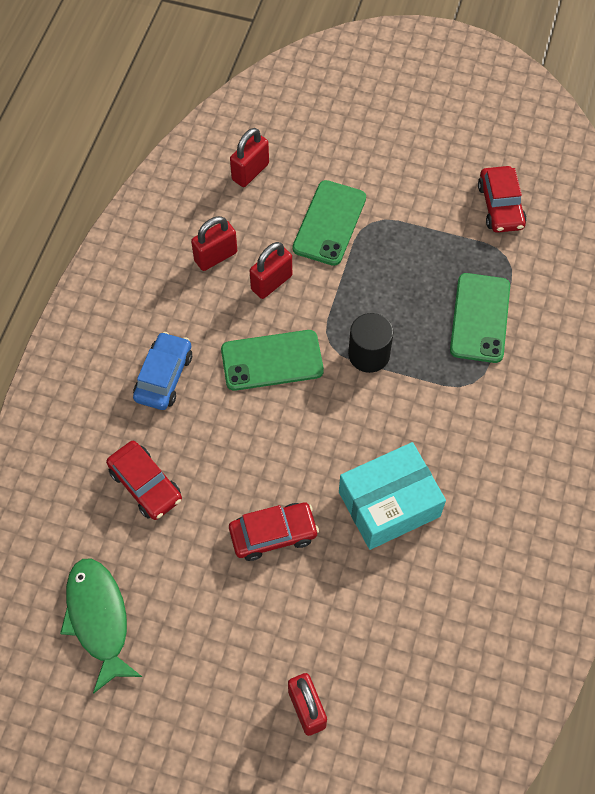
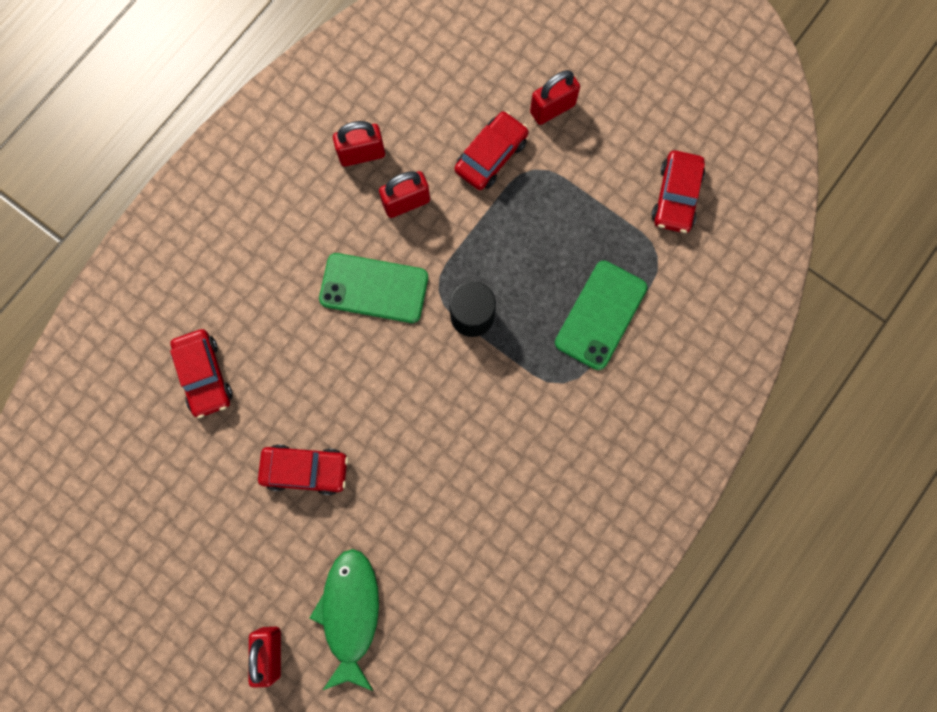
camera: 20 degrees right, 15 degrees up
green fish [60,559,142,694] -> green fish moved to [309,549,379,691]
blue car [133,332,192,410] -> none
red padlock [230,128,269,187] -> red padlock moved to [530,70,580,125]
green phone [292,180,366,266] -> red car [454,111,529,190]
turquoise box [339,442,446,550] -> none

